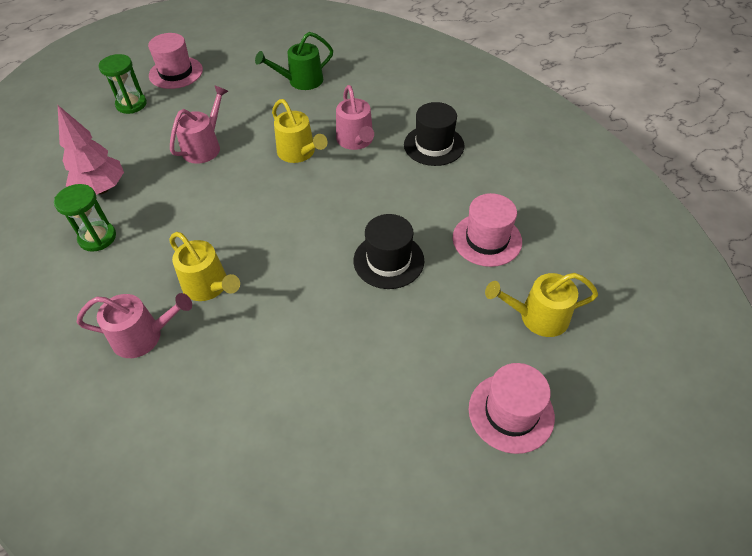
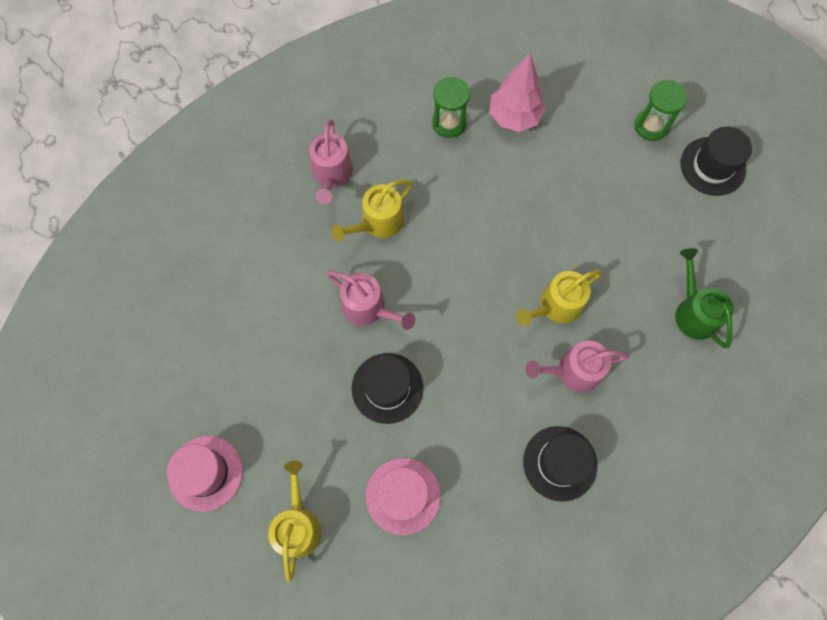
camera: 95 degrees right, 20 degrees up
pink hat [148,33,203,89] -> black hat [681,126,752,196]
pink watering can [170,85,228,164] -> pink watering can moved to [327,271,416,330]

